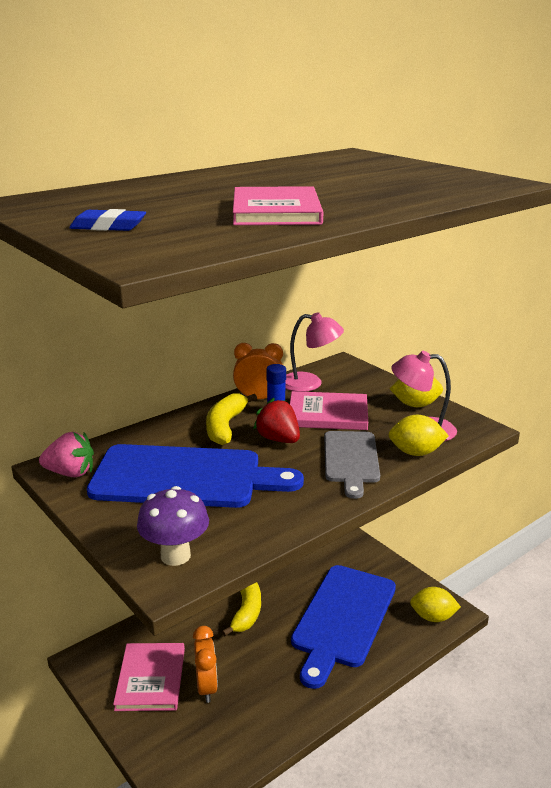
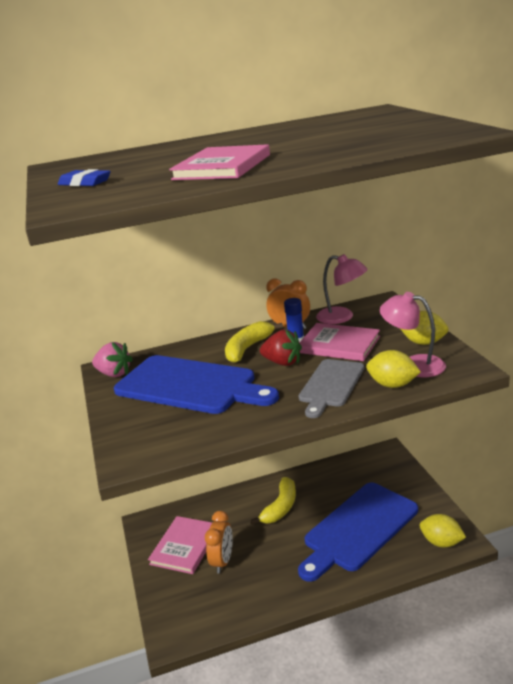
camera: 25 degrees right, 0 degrees up
purple mushroom [137,486,209,566] -> none
red strawberry [253,398,300,443] -> red strawberry turned 135 degrees clockwise [260,330,302,366]

